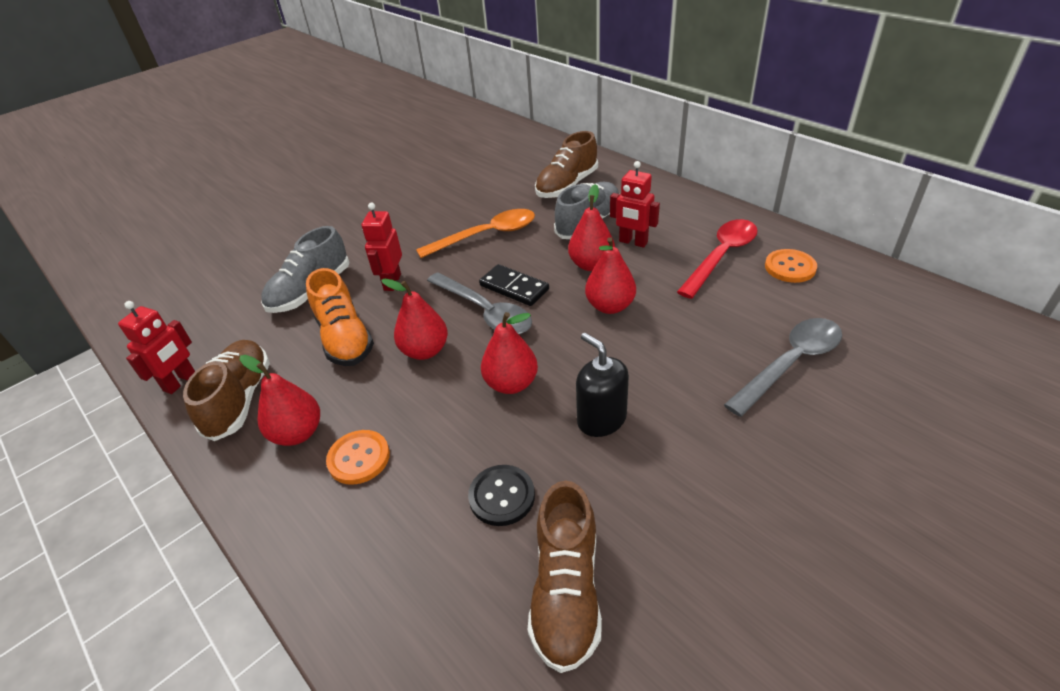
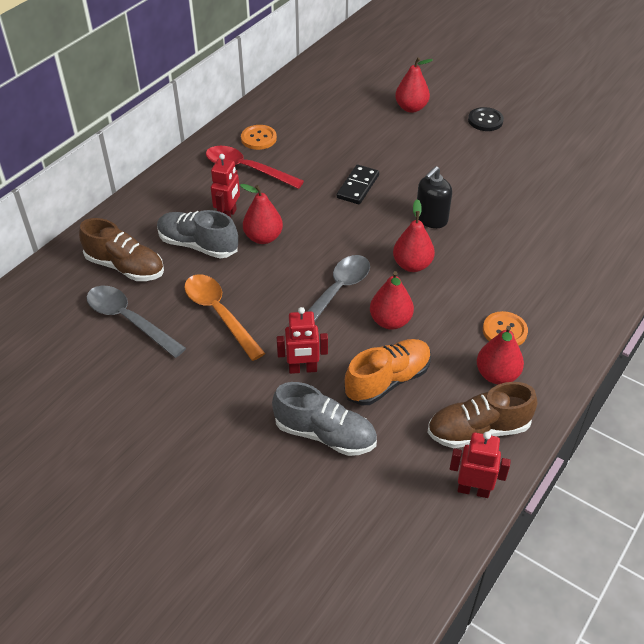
camera: 105 degrees left, 5 degrees up
black button [468,465,535,526] -> black button moved to [468,107,504,131]
black domino [479,264,549,306] -> black domino moved to [337,165,379,204]
brown shoe [528,481,602,673] -> none
red pear [585,237,636,314] -> red pear moved to [395,57,432,113]
grey spoon [724,318,842,417] -> grey spoon moved to [86,286,186,358]

